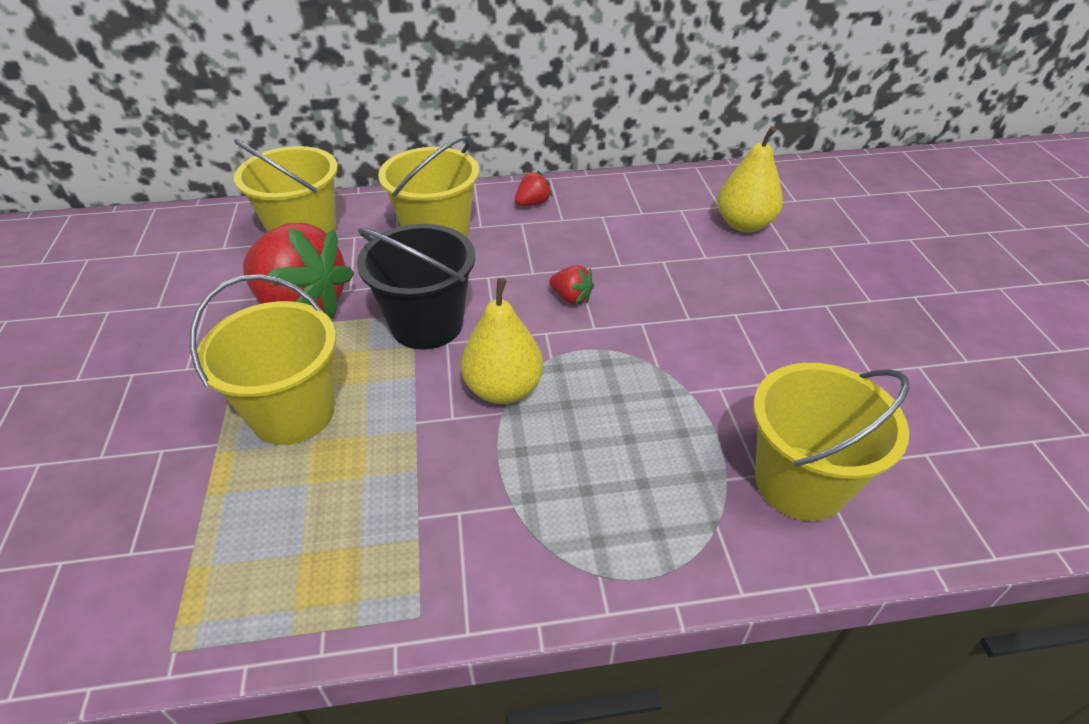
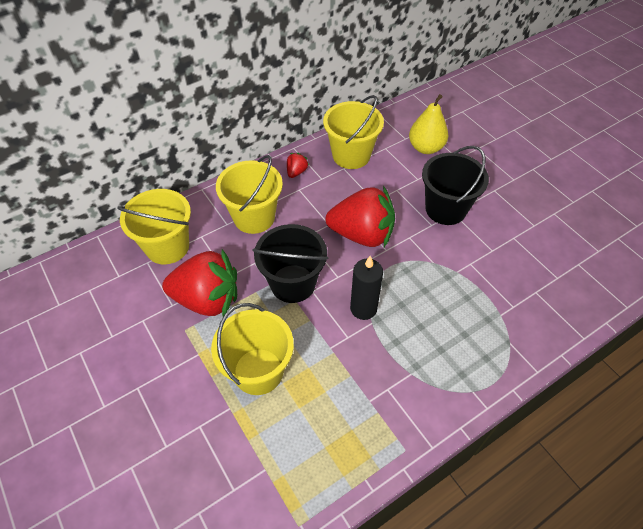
camera: 25 degrees left, 10 degrees up
yellow pear [461,278,543,404] -> black candle [350,256,383,320]
red strawberry [549,265,594,305] -> red strawberry [325,186,395,247], size x2.41
yellow bucket [753,363,910,521] -> yellow bucket moved to [323,95,384,169]
none -> black bucket [422,146,489,225]

